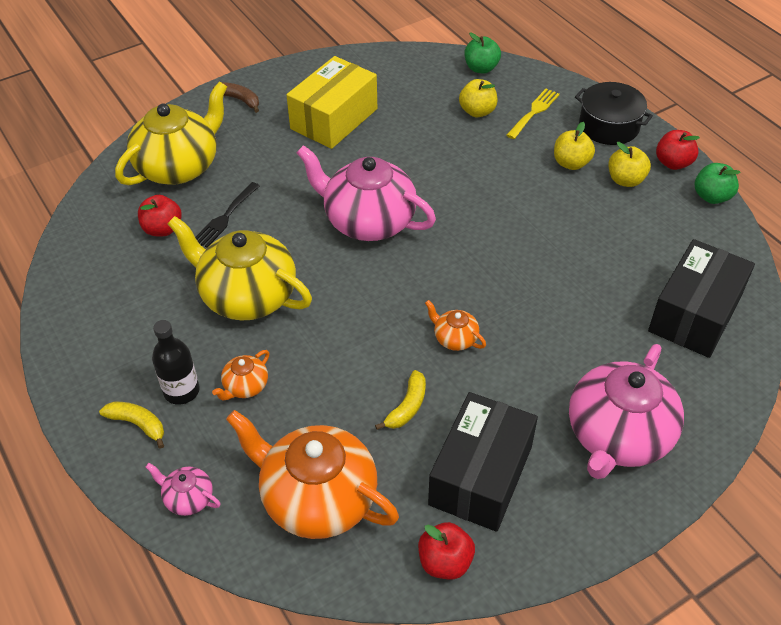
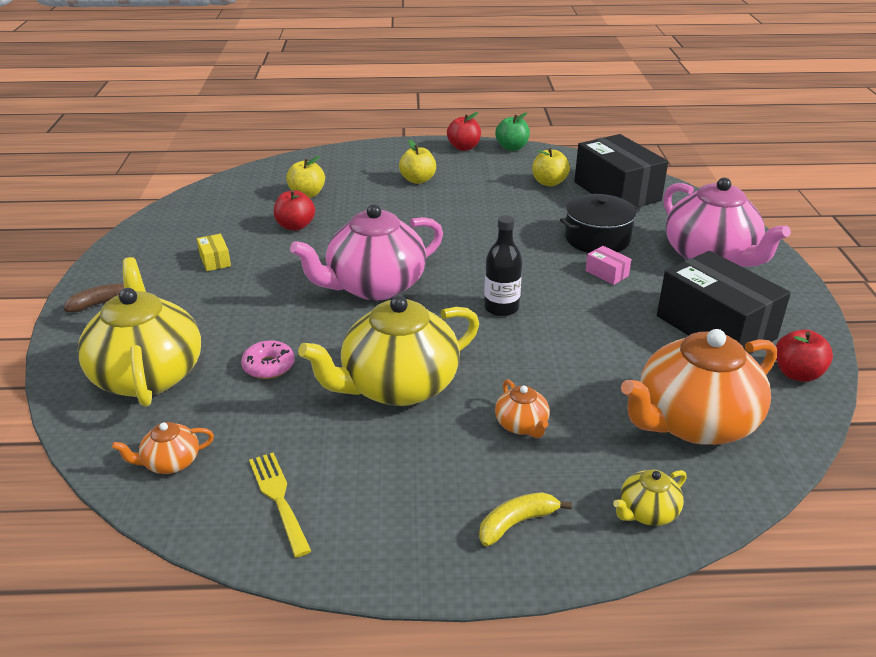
camera: 60 degrees left, 15 degrees down
red apple [138,195,182,236] -> red apple moved to [274,190,315,231]
pink teapot [146,463,221,516] -> yellow teapot [613,470,687,526]
black bottle [152,320,200,405] -> black bottle moved to [484,215,522,317]
black fork [195,182,260,248] -> pink donut [241,340,295,379]
yellow box [286,56,377,149] -> yellow box [197,234,231,271], size x0.40
yellow banana [375,370,426,430] -> none
orange teapot [425,300,486,351] -> orange teapot moved to [112,422,214,474]
green apple [465,32,501,74] -> none
yellow fork [506,89,560,139] -> yellow fork moved to [249,452,311,557]
black pot [575,82,653,145] -> black pot moved to [560,194,640,253]
yellow apple [608,142,651,187] -> yellow apple moved to [532,148,570,186]
none -> pink box [585,246,631,285]

